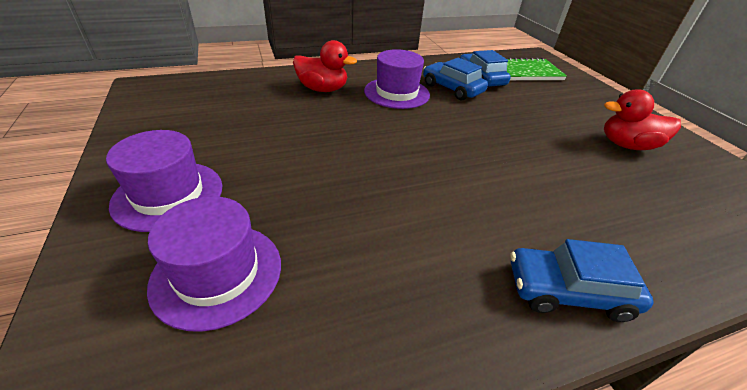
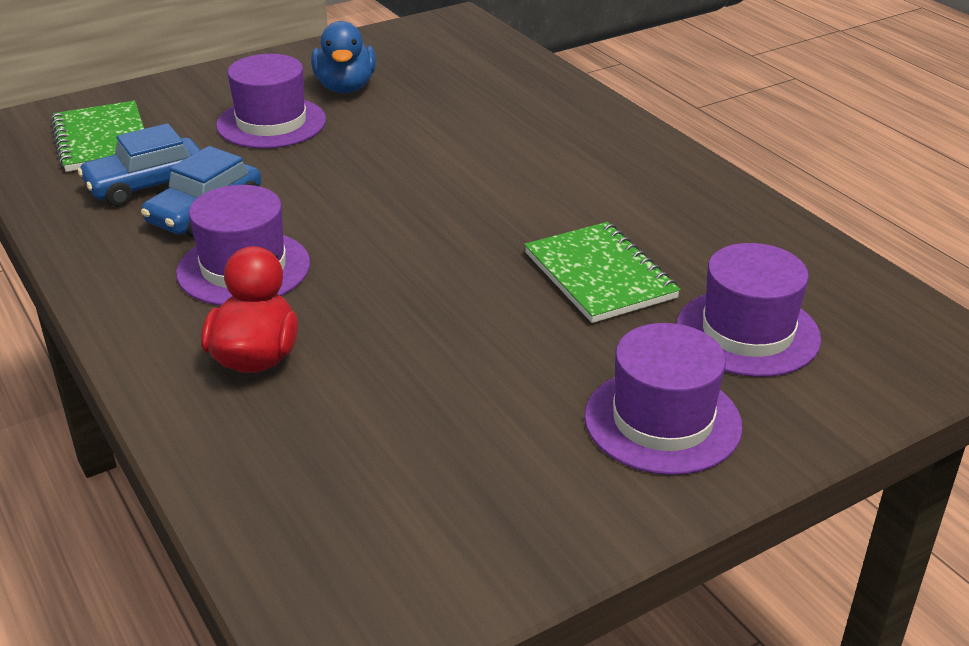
camera: 100 degrees left, 5 degrees down
blue car [510,239,654,322] -> none
red duck [604,89,681,150] -> blue duck [311,21,376,93]
none -> purple hat [216,54,326,148]
none -> green notebook [524,222,681,323]

